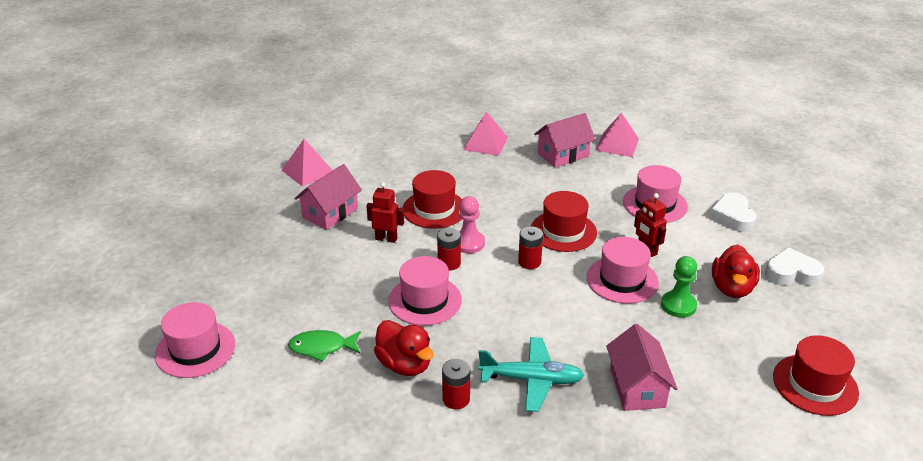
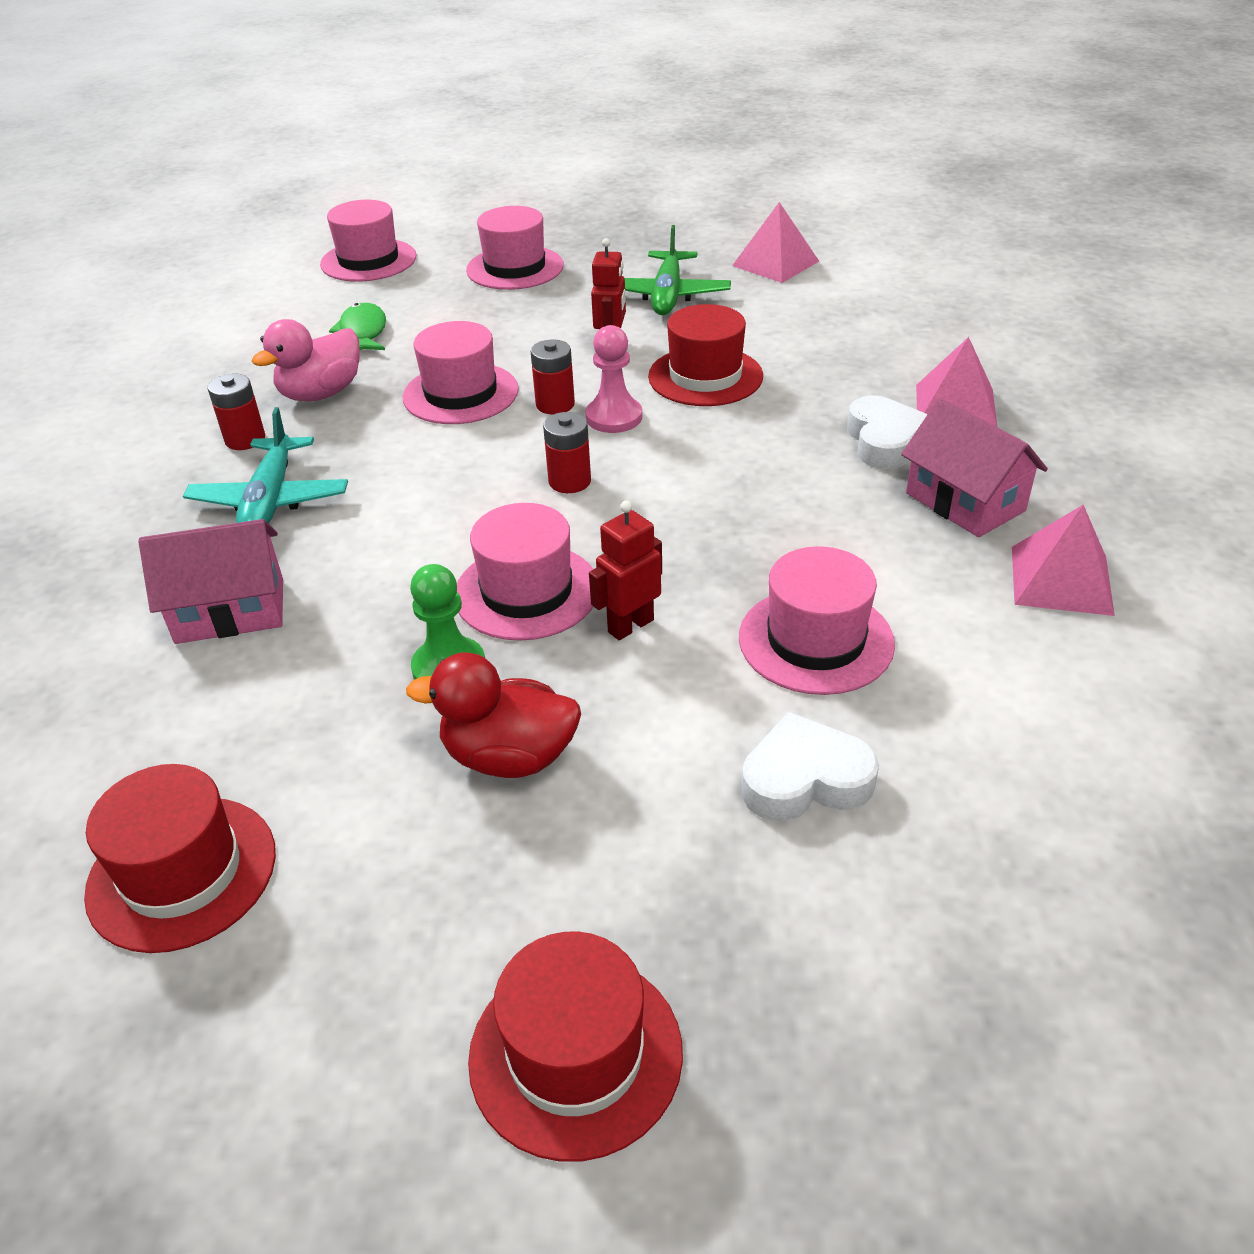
camera: 85 degrees right, 5 degrees up
pink house [294,164,362,230] -> green plane [624,225,731,315]
red duck [374,320,434,376] -> pink duck [252,319,360,401]
red hat [531,191,597,252] -> red hat moved to [468,932,683,1162]
white heart [765,247,824,286] -> white heart moved to [847,395,928,469]
none -> pink hat [466,206,564,290]

